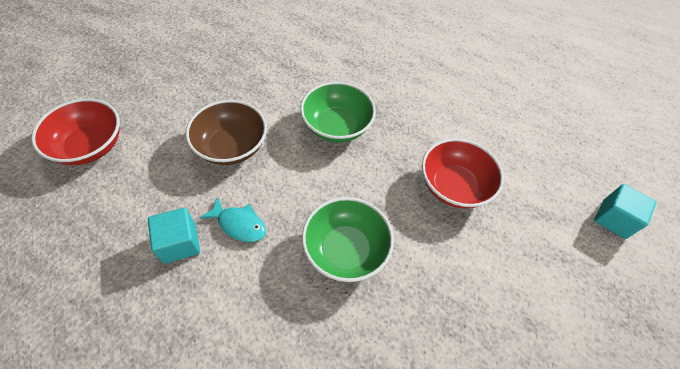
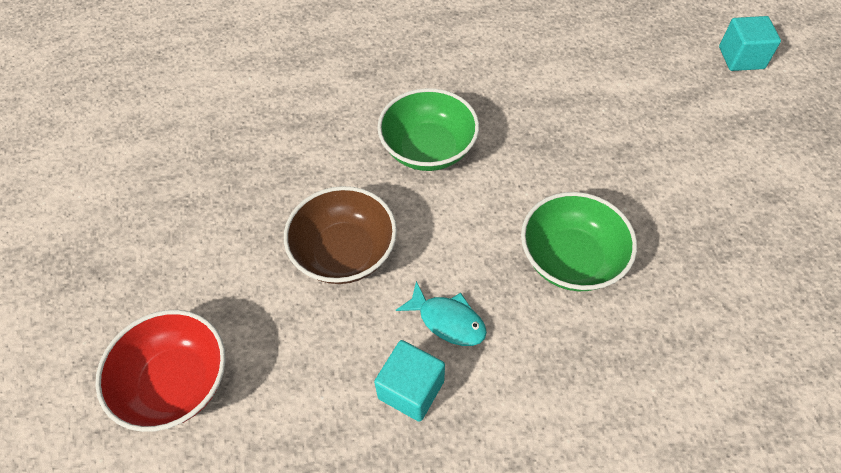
camera: 35 degrees left, 0 degrees up
turquoise fish [200,197,266,242] -> turquoise fish turned 45 degrees clockwise [396,281,487,346]
red bowl [422,138,504,209] -> none

